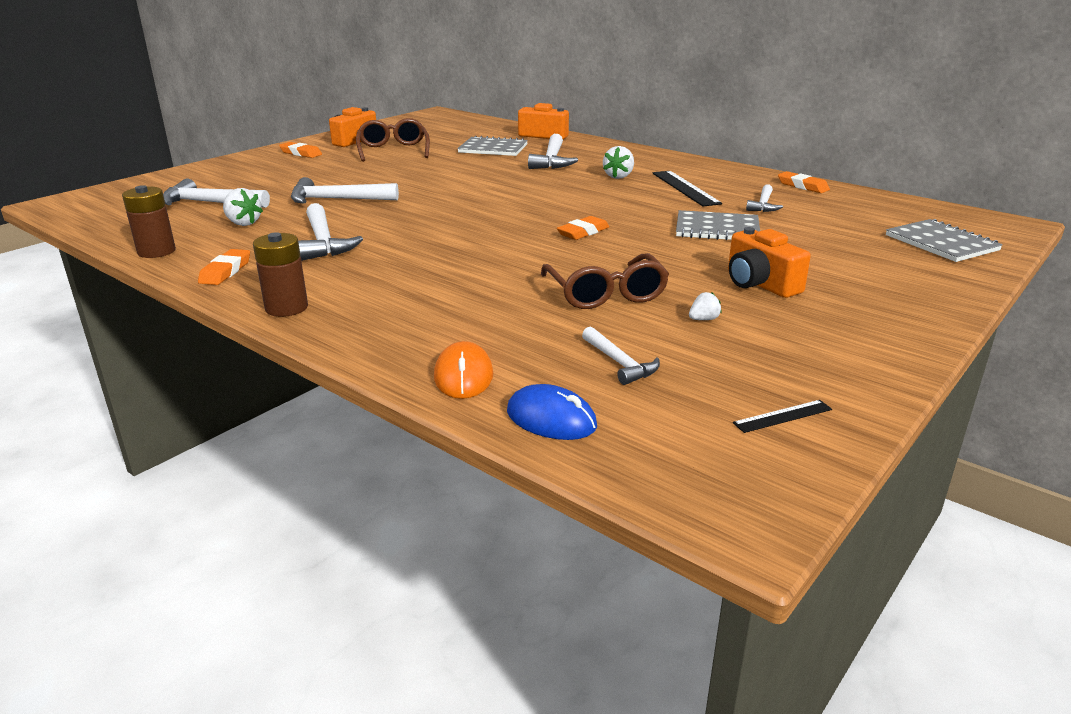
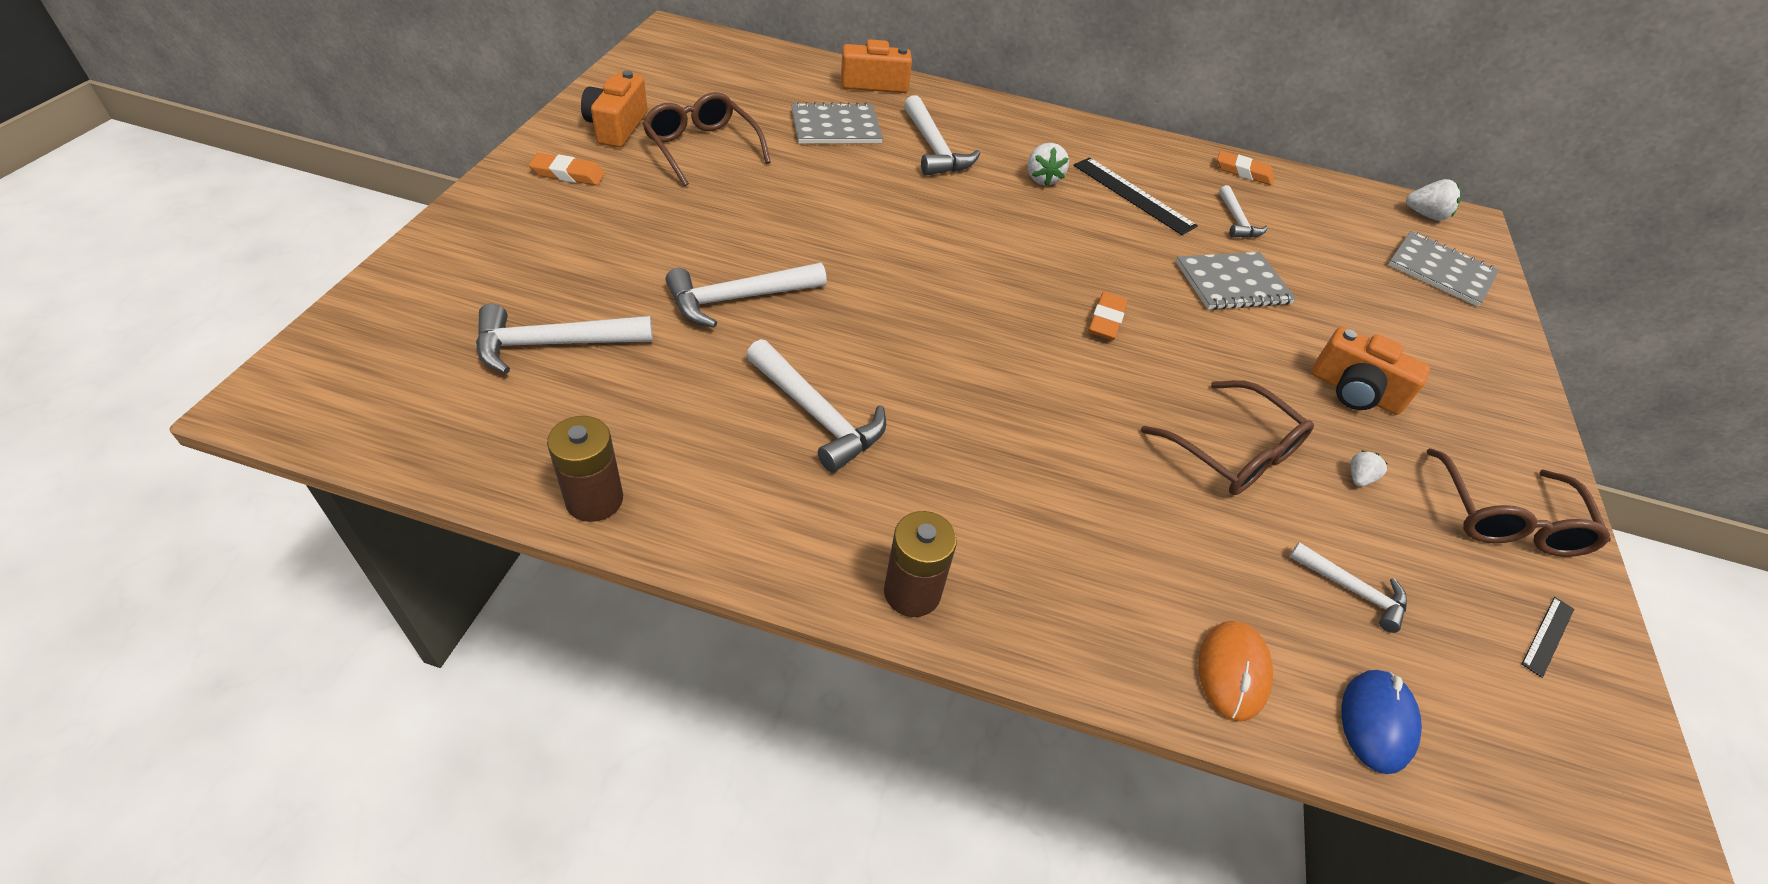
camera: 30 degrees left, 20 degrees up
orange eraser [198,249,250,285] -> none
white strawberry [223,188,263,226] -> white strawberry moved to [1406,179,1461,221]
orange mouse [434,341,493,399] -> orange mouse turned 45 degrees clockwise [1198,621,1273,721]
blue mouse [507,384,597,440] -> blue mouse turned 75 degrees counterclockwise [1341,670,1422,774]
none -> brown glasses [1427,448,1611,557]

